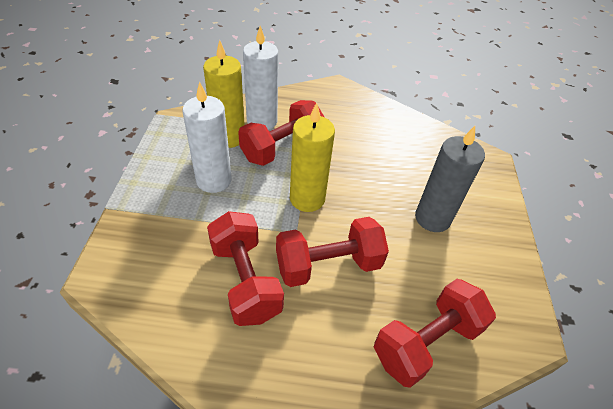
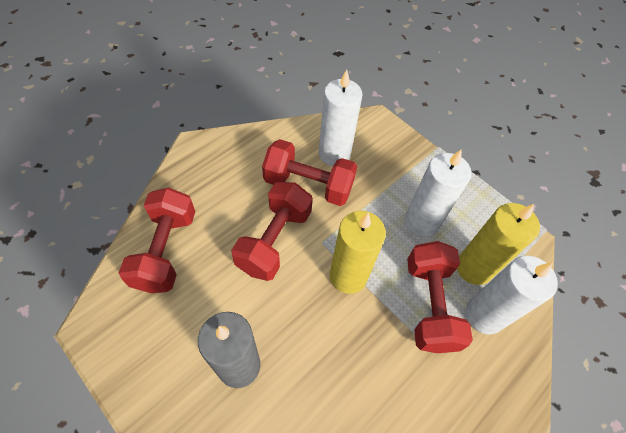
camera: 130 degrees right, 10 degrees up
none -> white candle [319,70,363,166]

